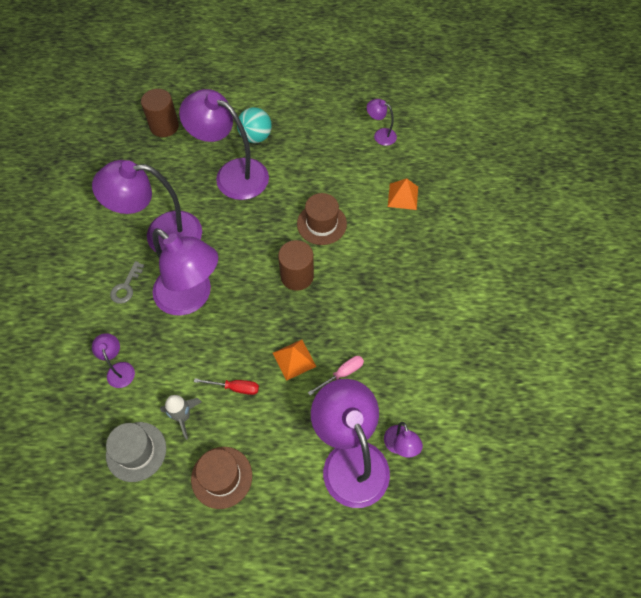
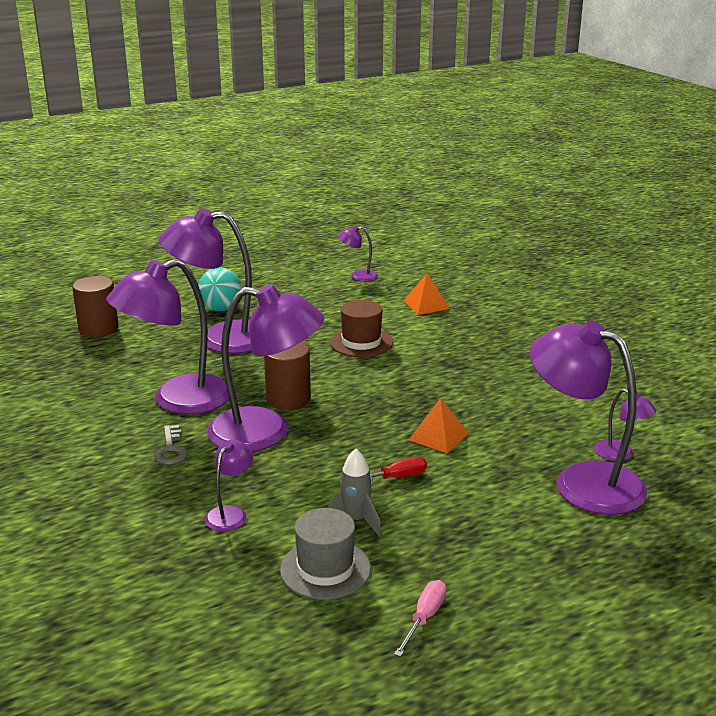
camera: 30 degrees left, 35 degrees down
purple lamp [92,333,135,388] -> purple lamp turned 75 degrees clockwise [205,440,253,531]
brown hat [191,447,252,509] -> none
brown cylinder [278,240,314,290] -> brown cylinder moved to [264,342,311,410]
pink screwdriver [308,356,364,395] -> pink screwdriver moved to [394,580,446,657]

